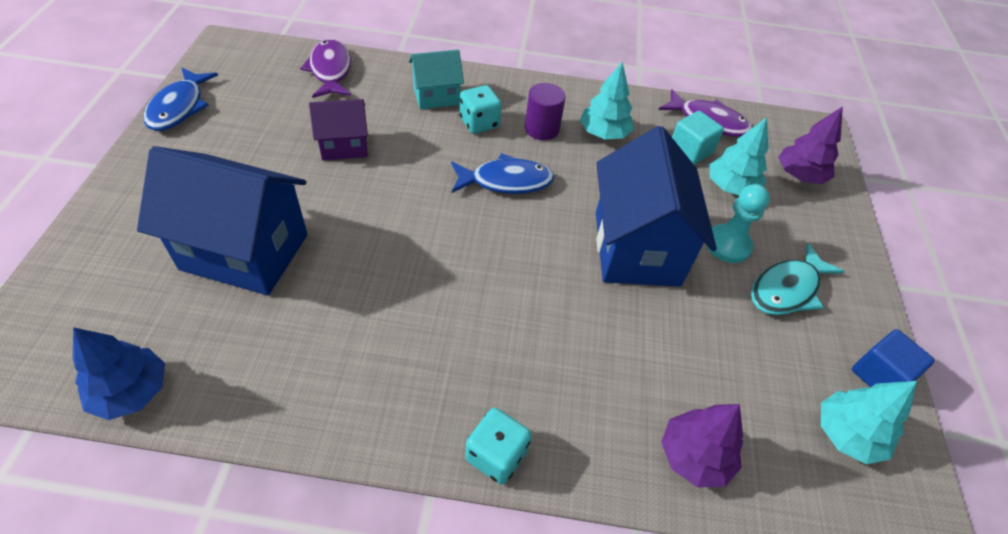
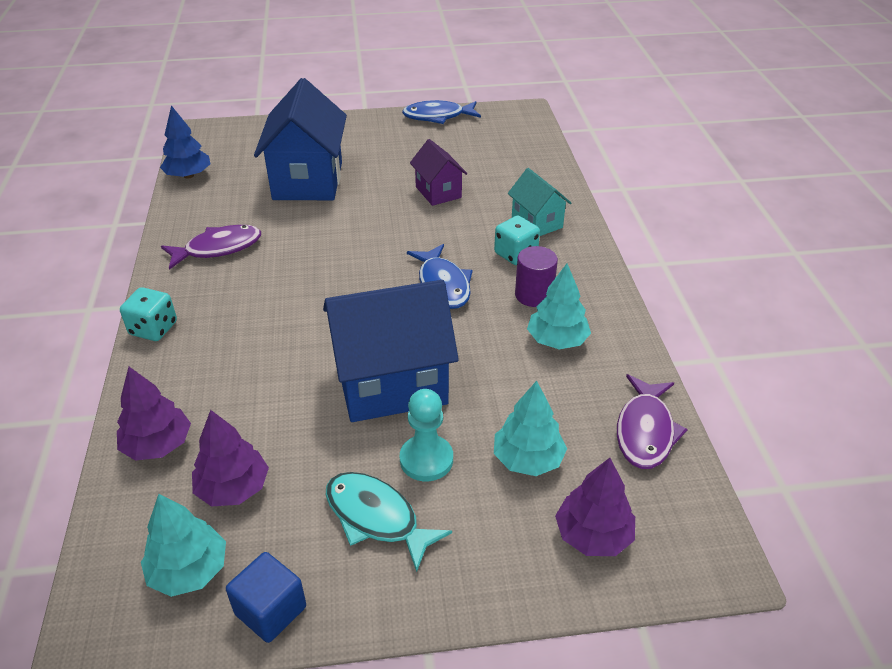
camera: 80 degrees right, 10 degrees down
purple fish [300,39,351,98] -> purple fish moved to [161,225,261,270]
turquoise cube [672,111,724,165] -> none
none -> purple tree [192,410,269,507]

